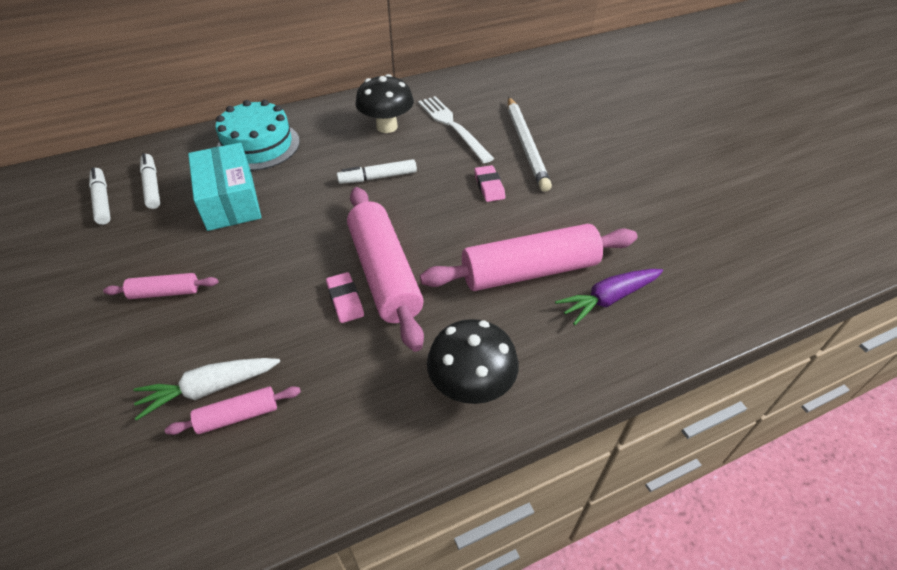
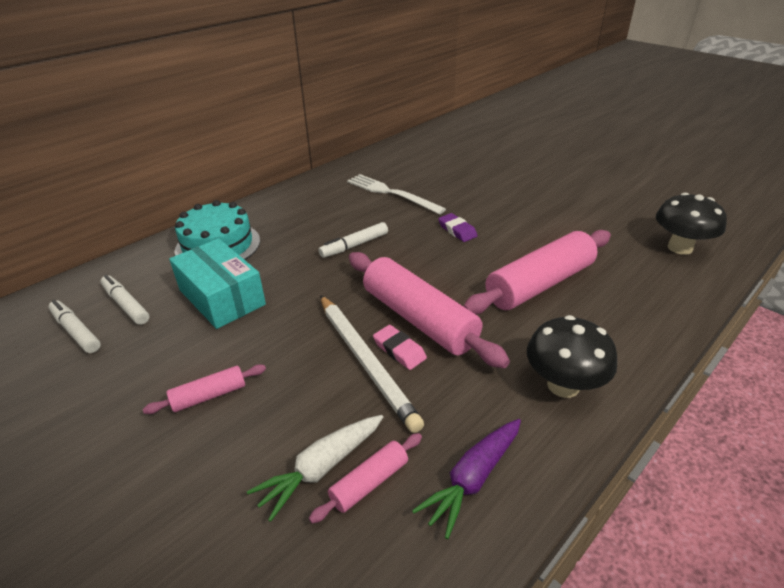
camera: 20 degrees left, 10 degrees down
black mushroom [355,74,414,133] -> black mushroom moved to [656,193,727,255]
pink eraser [474,165,505,202] -> purple eraser [438,213,478,242]
white pencil [508,97,552,192] -> white pencil moved to [320,295,424,433]
purple carrot [555,269,663,325] -> purple carrot moved to [412,419,521,539]

